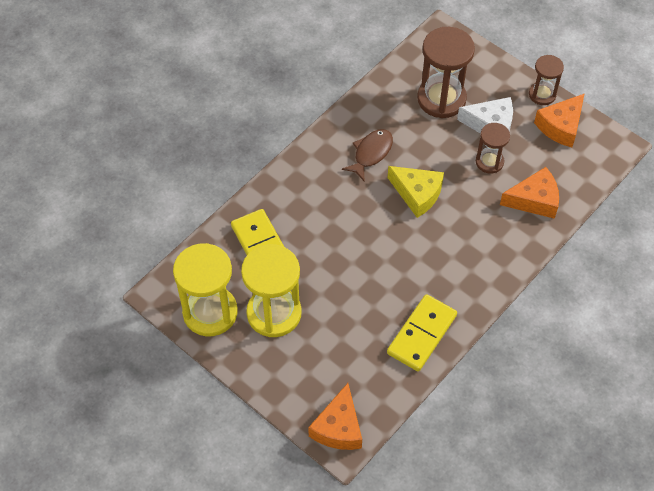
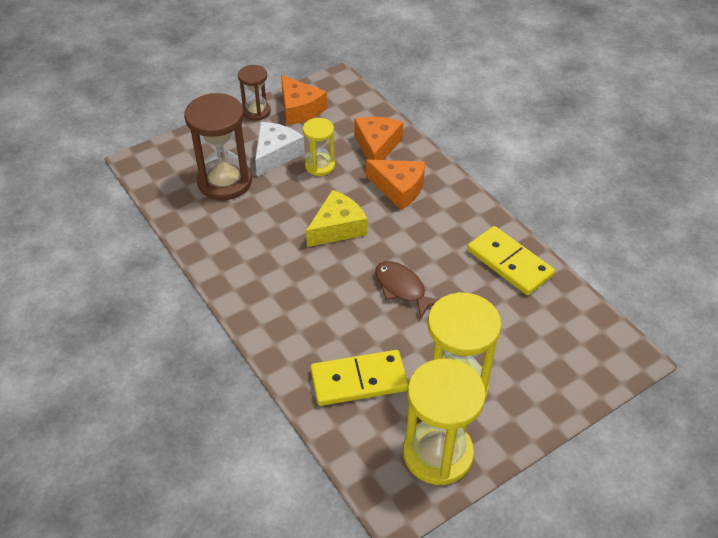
camera: 75 degrees left, 10 degrees down
orange cheese [308,383,362,450] -> orange cheese moved to [366,160,425,210]
brown fish [342,129,393,181] -> brown fish moved to [375,261,439,318]
brown hourglass [476,123,510,174] -> yellow hourglass [303,118,335,176]

